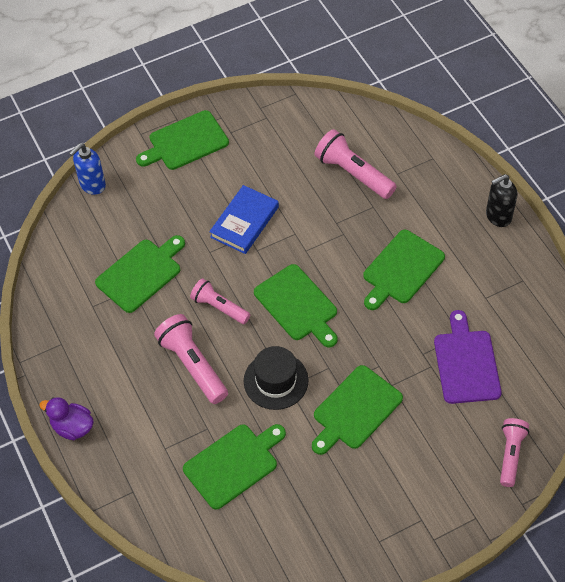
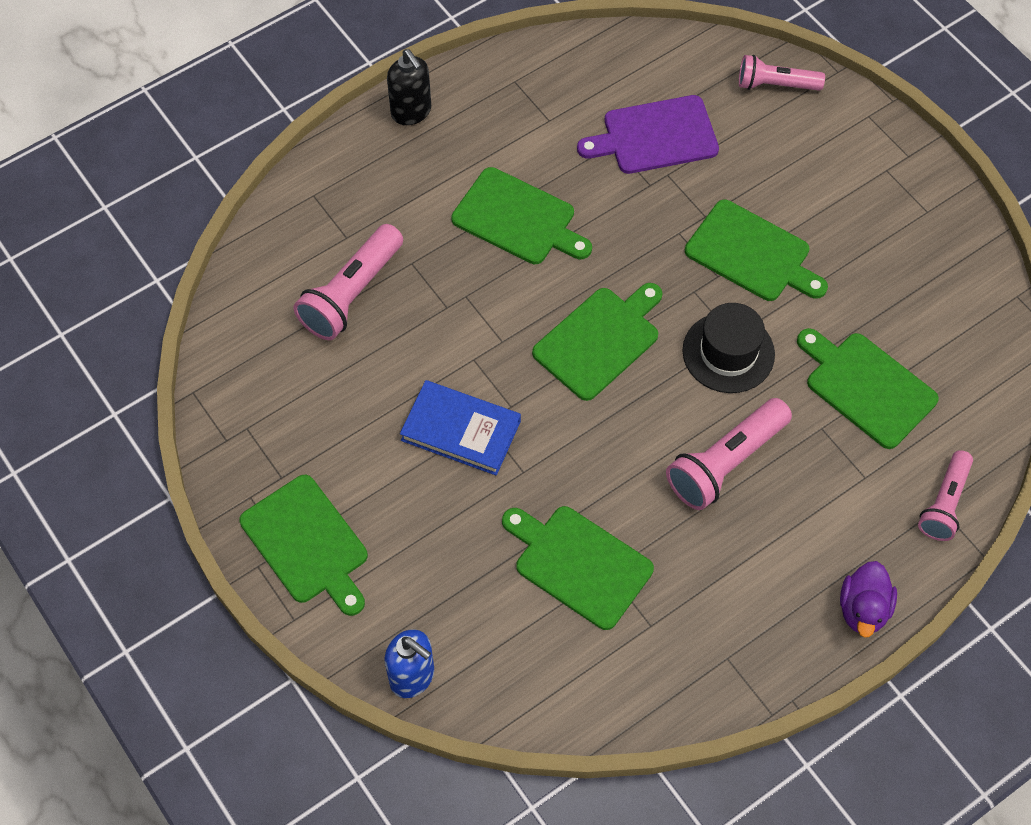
camera: 100 degrees left, 5 degrees up
pink flashlight [190,278,250,324] -> pink flashlight moved to [918,450,973,541]

